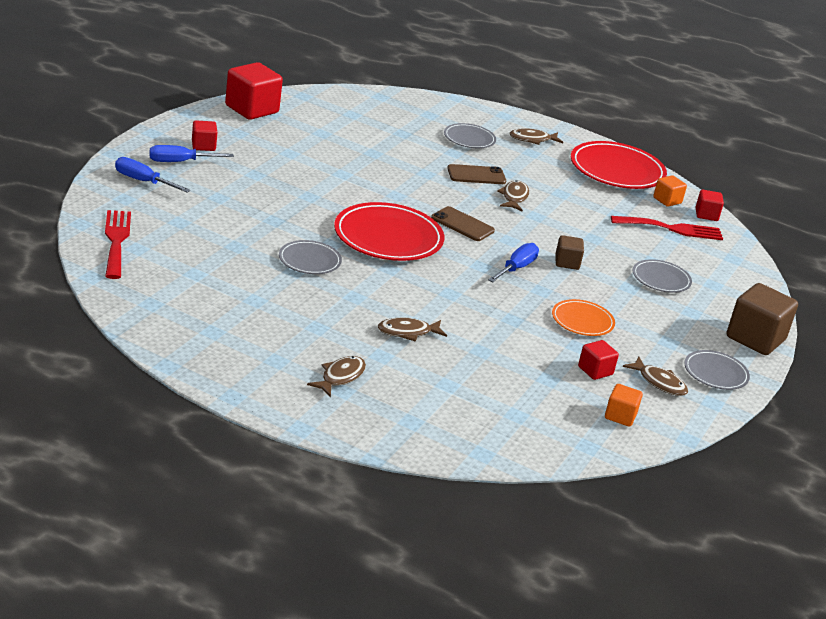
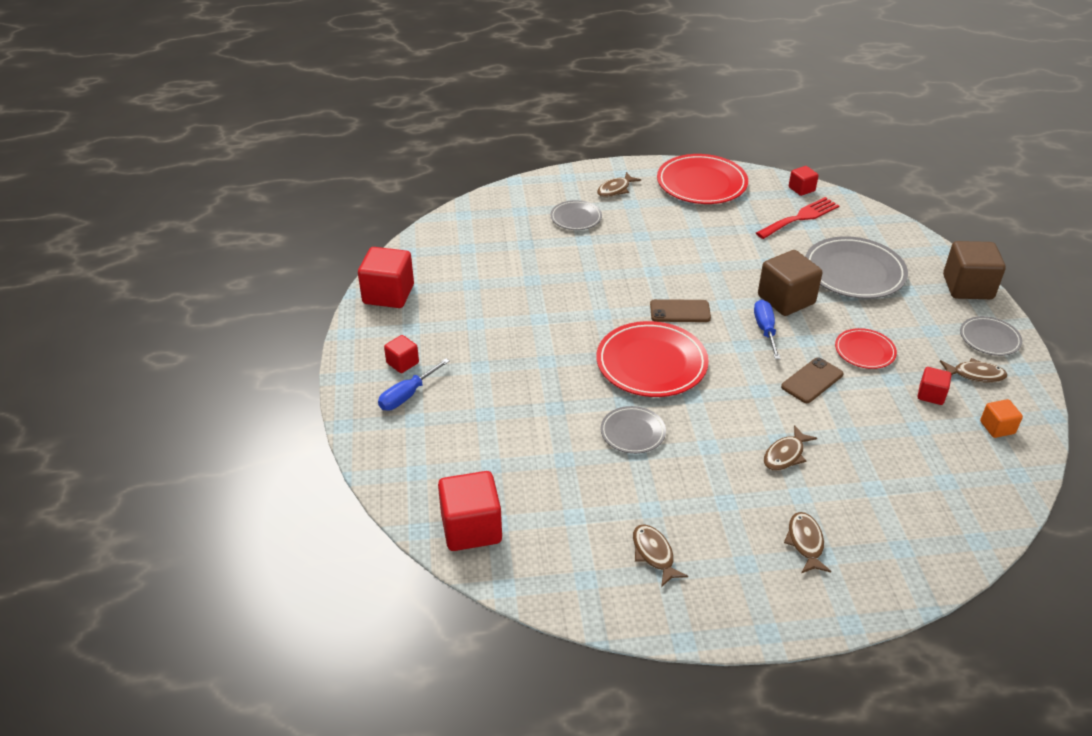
camera: 30 degrees left, 10 degrees up
red fork [105,210,131,279] -> red cube [438,471,502,551]
blue screwdriver [115,157,191,193] -> none
brown phone [447,164,506,184] -> brown phone moved to [781,357,843,403]
brown fish [497,180,529,212] -> brown fish moved to [633,524,688,587]
orange plate [552,299,615,336] -> red plate [835,328,897,369]
brown cube [555,235,584,270] -> brown cube [758,250,822,316], size x1.88
grey plate [633,259,692,293] -> grey plate [805,236,908,299], size x1.83
orange cube [653,175,687,207] -> none

